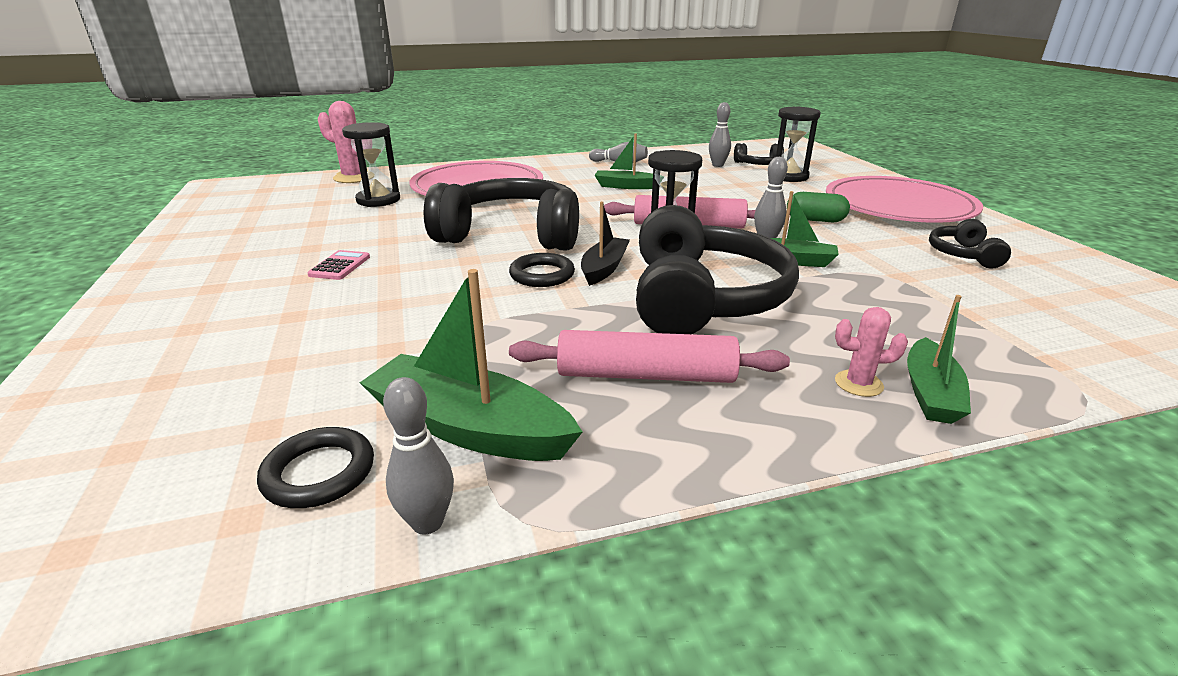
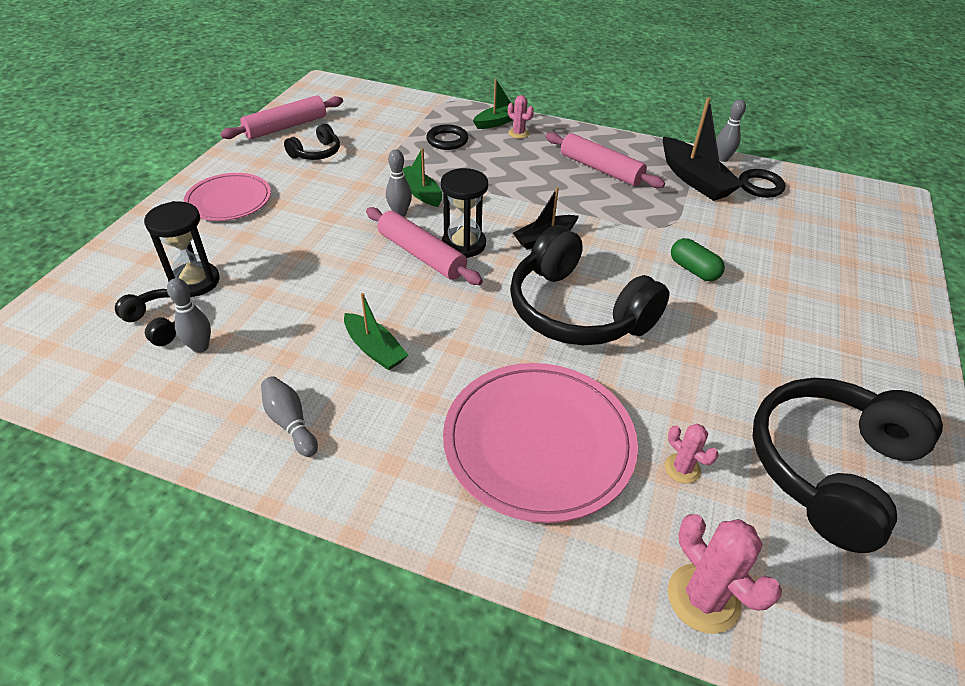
camera: 145 degrees left, 15 degrees up
pink calculator [307,250,370,280] -> none
black hourglass [342,122,400,207] -> pink cactus [665,424,718,484]
green boat [360,269,583,461] -> black boat [663,98,744,201]
black ring [509,253,575,287] -> black ring moved to [426,124,468,150]
black headphones [636,205,799,334] -> black headphones moved to [752,378,943,553]
green capsule [787,192,850,222] -> green capsule moved to [671,238,725,281]
pink plate [826,176,983,223] -> pink plate [183,173,271,221], size x0.62
none -> pink rolling pin [220,95,343,139]

